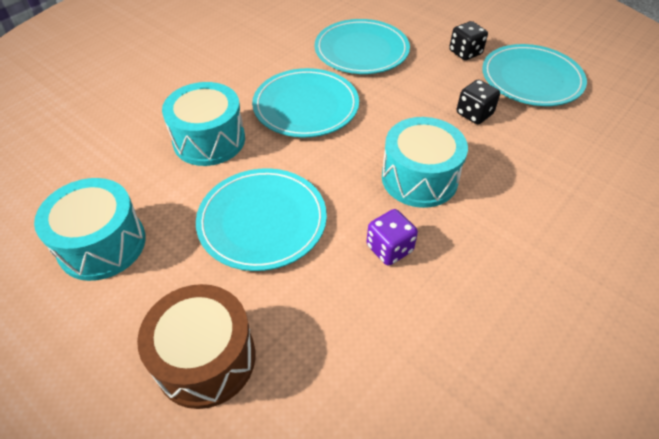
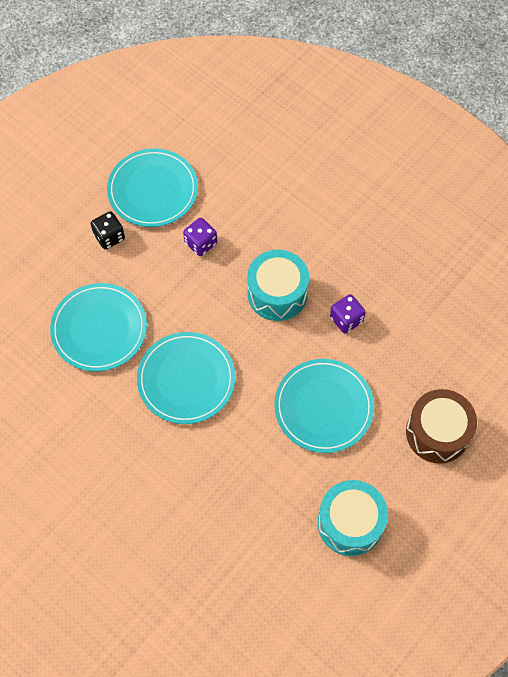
camera: 90 degrees left, 15 degrees up
turquoise drum [162,82,245,166] -> none
black dice [457,79,500,124] -> purple dice [183,218,217,256]

